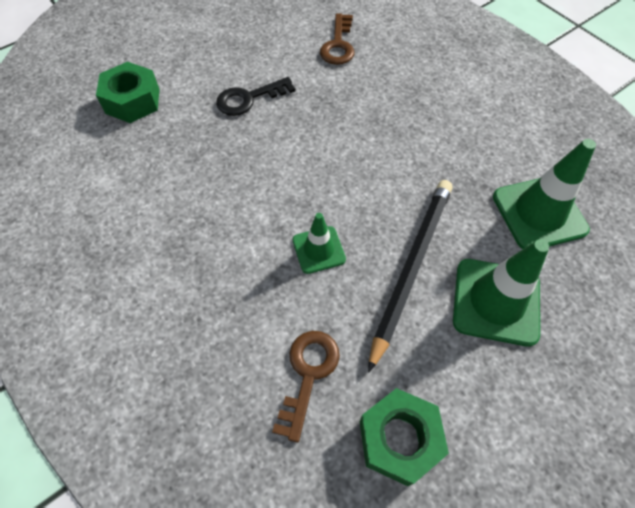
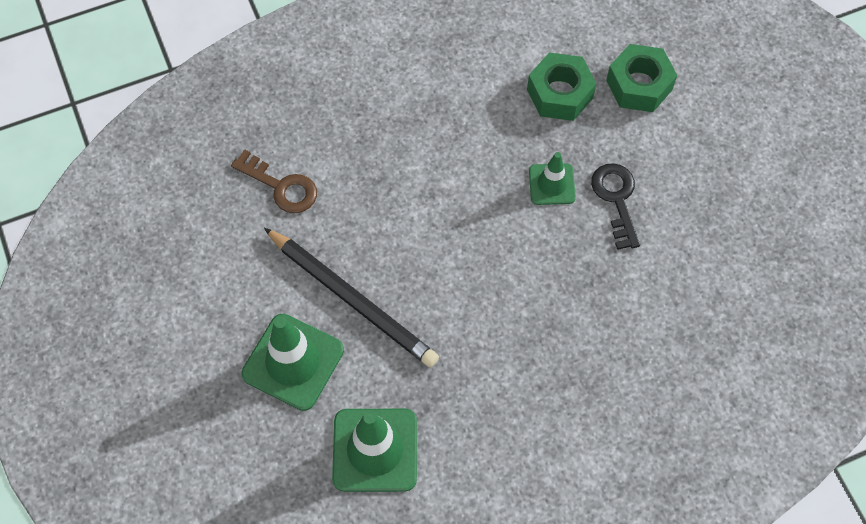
camera: 105 degrees right, 5 degrees up
green traffic cone [293,213,346,274] -> green traffic cone moved to [529,152,576,205]
brown key [320,13,354,65] -> none
green nut [360,388,449,486] -> green nut moved to [527,52,596,121]

